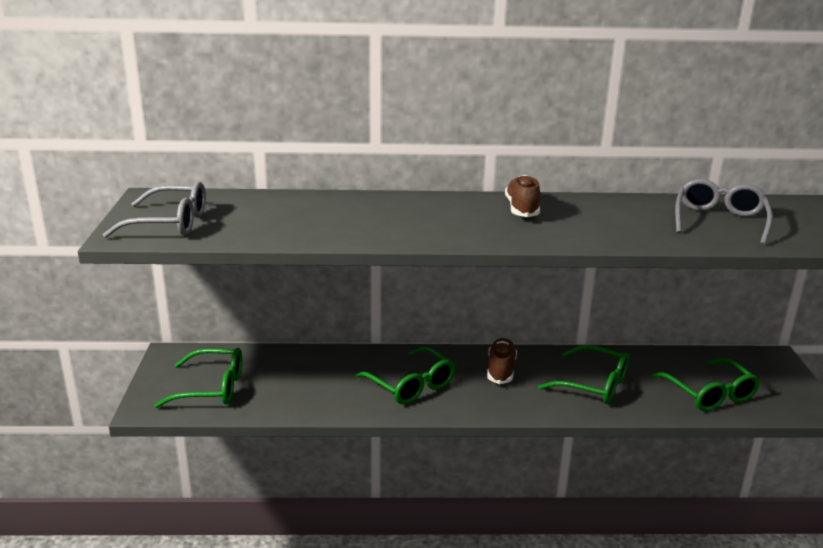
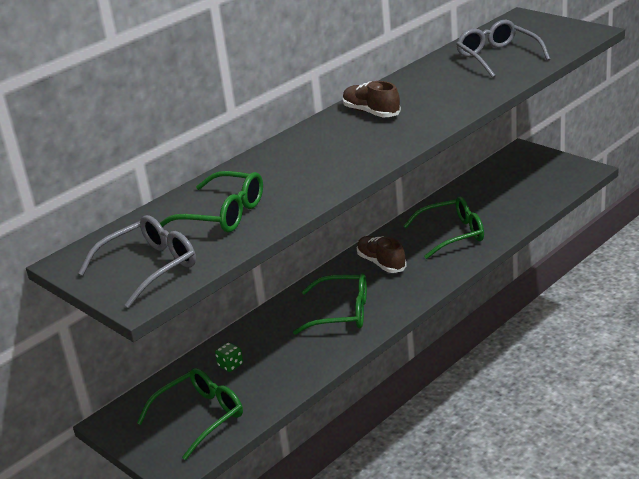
camera: 40 degrees left, 5 degrees up
green glasses [652,358,760,411] -> green glasses moved to [160,171,263,232]
none -> green dice [215,342,243,372]

